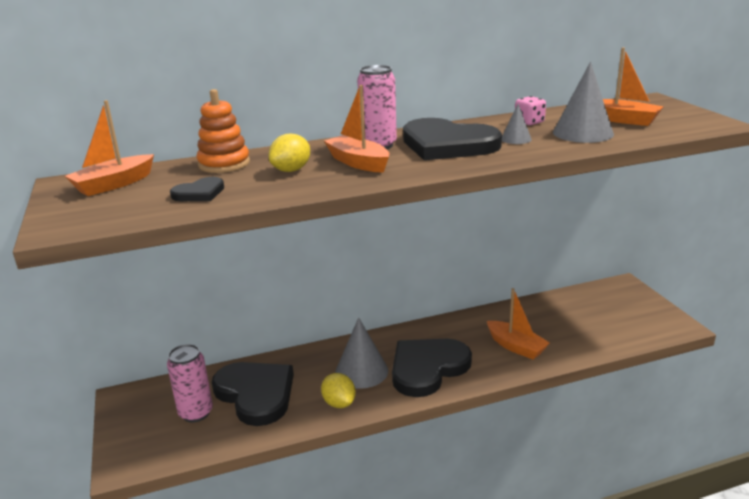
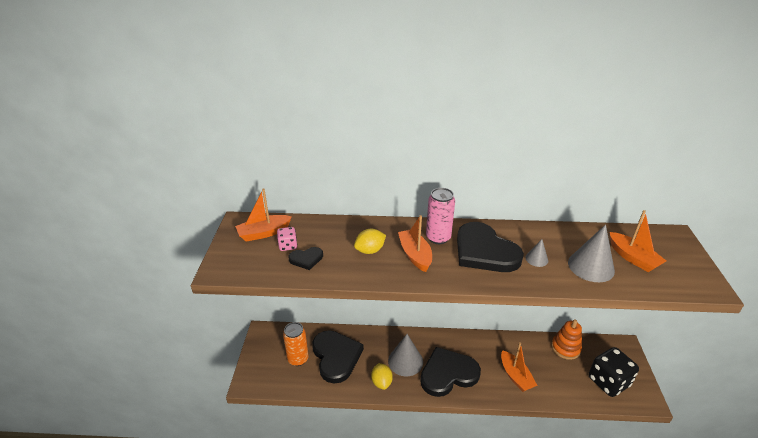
camera: 20 degrees right, 10 degrees up
pink can [167,344,213,422] -> orange can [283,322,309,366]
orange stacking toy [197,89,250,173] -> orange stacking toy moved to [551,319,582,360]
pink dice [515,96,546,126] -> pink dice moved to [277,227,297,251]
none -> black dice [589,347,639,397]

